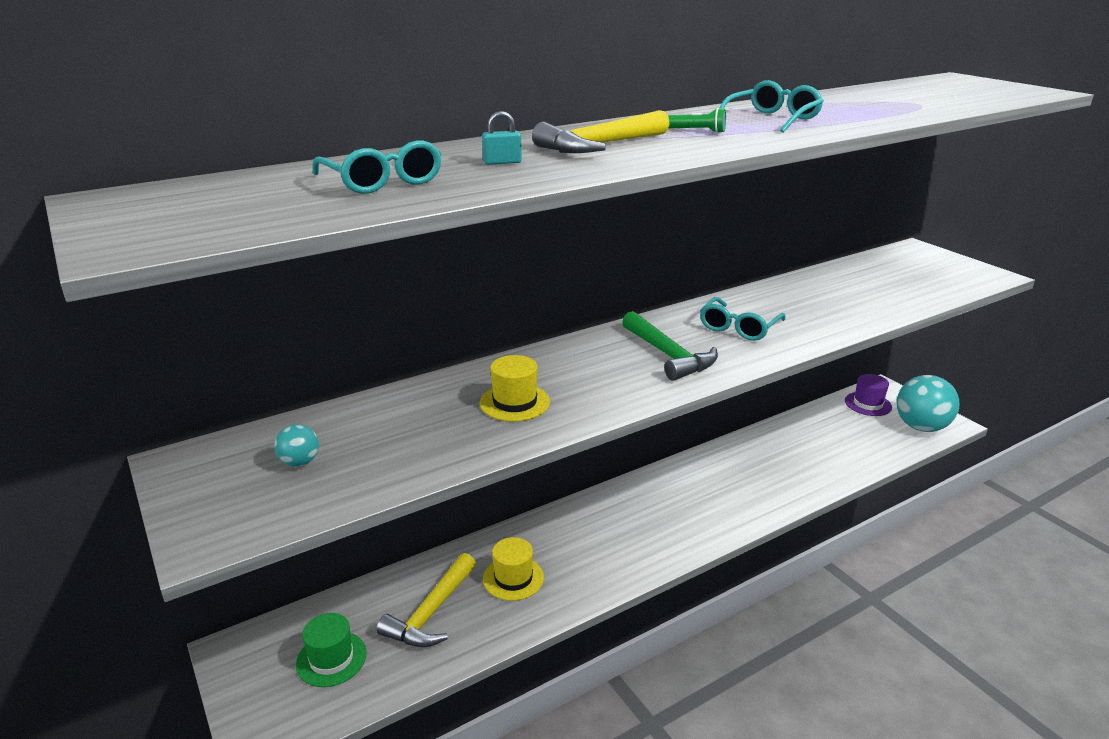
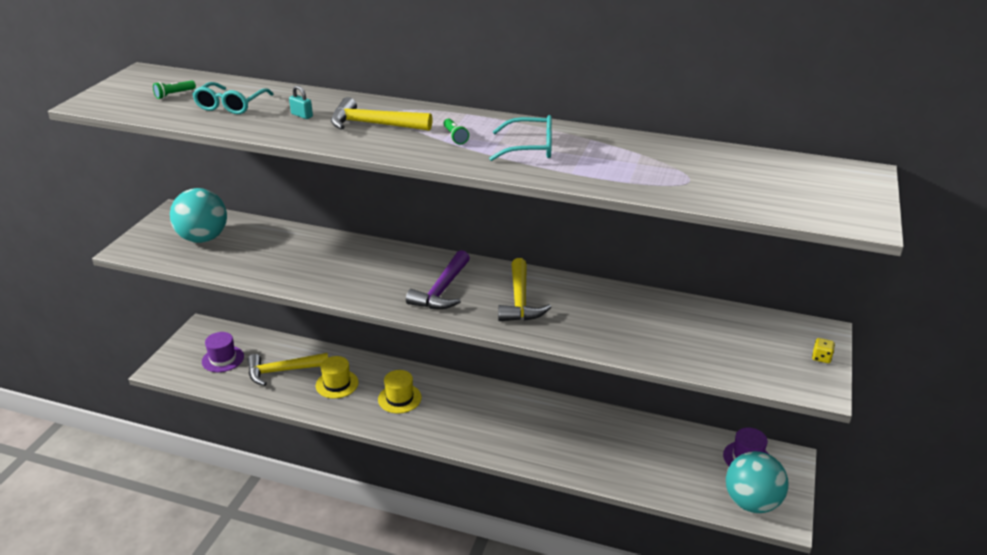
camera: 50 degrees right, 5 degrees up
turquoise ball [274,424,319,467] -> turquoise ball [170,188,227,243], size x2.26
green hat [296,613,367,687] -> purple hat [202,332,244,372]
yellow hat [480,355,550,422] -> yellow hat moved to [378,370,422,413]
green hammer [622,311,718,381] -> purple hammer [406,250,470,309]
turquoise glasses [700,297,785,341] -> yellow hammer [498,258,551,321]
none -> green flashlight [153,80,196,99]
none -> yellow dice [812,338,835,363]

